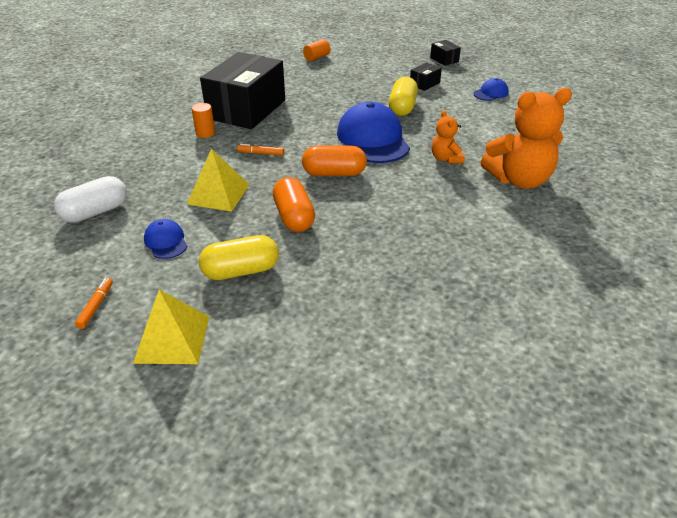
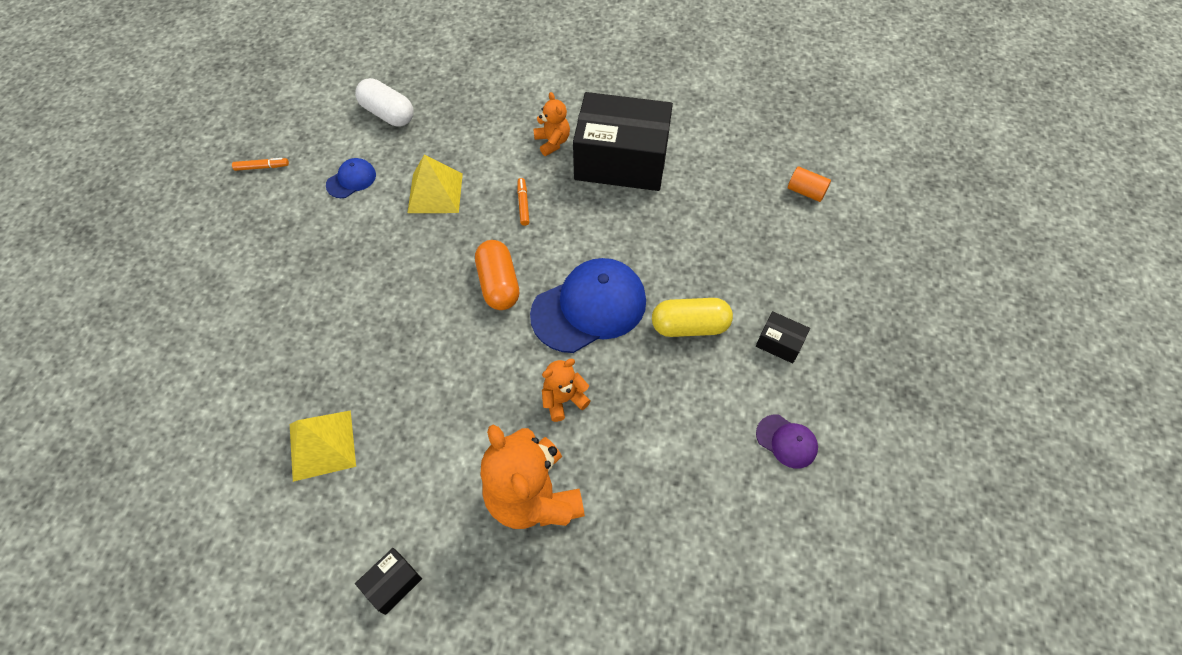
camera: 75 degrees right, 20 degrees up
yellow pyramid [133,290,209,364] -> yellow pyramid moved to [290,410,356,482]
orange cylinder [191,103,215,138] -> orange teddy bear [533,92,570,156]
yellow capsule [199,235,279,280] -> none
orange capsule [273,177,315,232] -> none
black box [430,40,461,66] -> black box moved to [355,548,422,615]
blue cap [473,78,509,101] -> purple cap [756,415,818,469]

